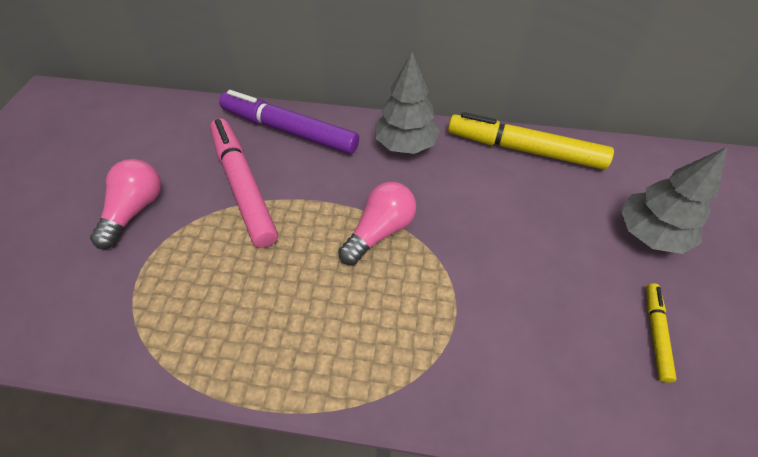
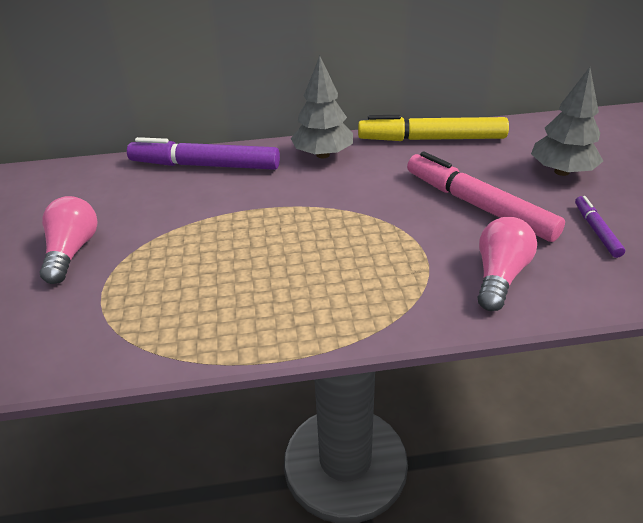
camera: 15 degrees left, 15 degrees down
pink marker [210,118,278,248] -> pink marker moved to [407,151,565,242]
pink light bulb [338,182,416,265] -> pink light bulb moved to [477,217,537,311]
yellow marker [646,283,677,383] -> purple marker [575,196,625,258]

